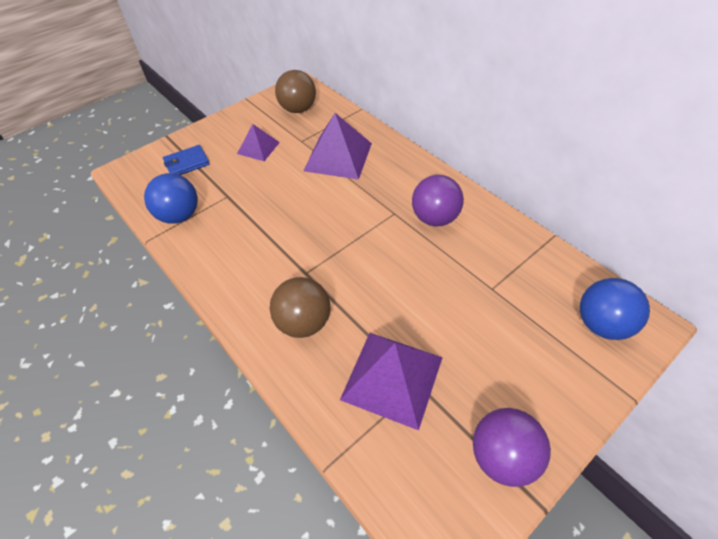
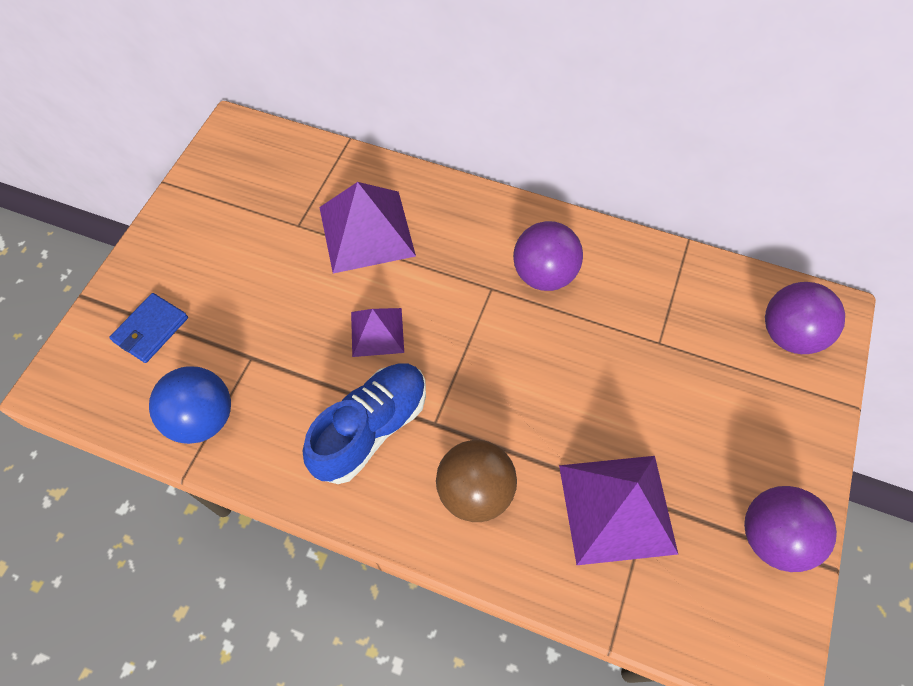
camera: 30 degrees left, 10 degrees up
purple pyramid [237,124,280,161] -> purple pyramid moved to [351,308,404,357]
brown ball [275,70,316,113] -> none
blue ball [580,278,650,340] -> purple ball [765,282,845,354]
none -> blue shoe [303,363,426,484]

